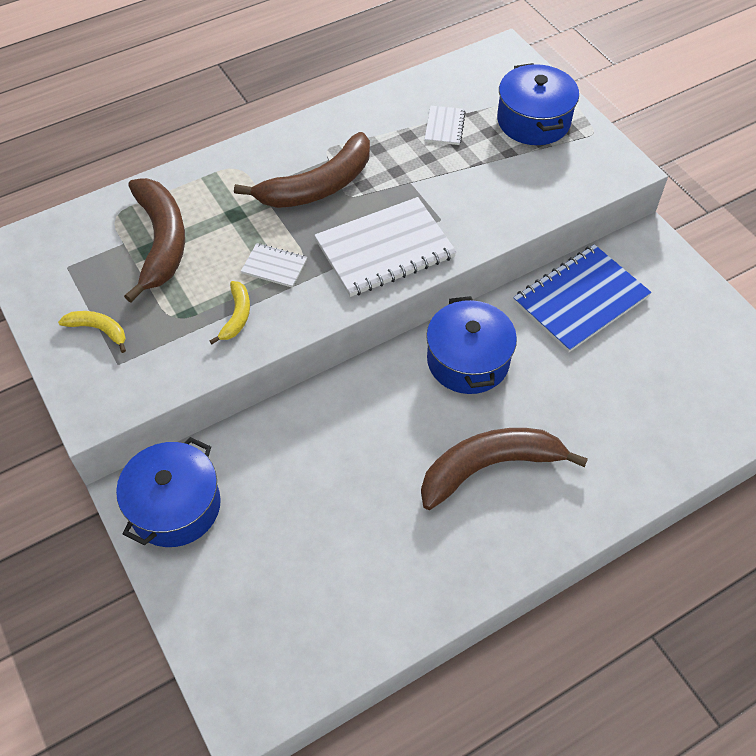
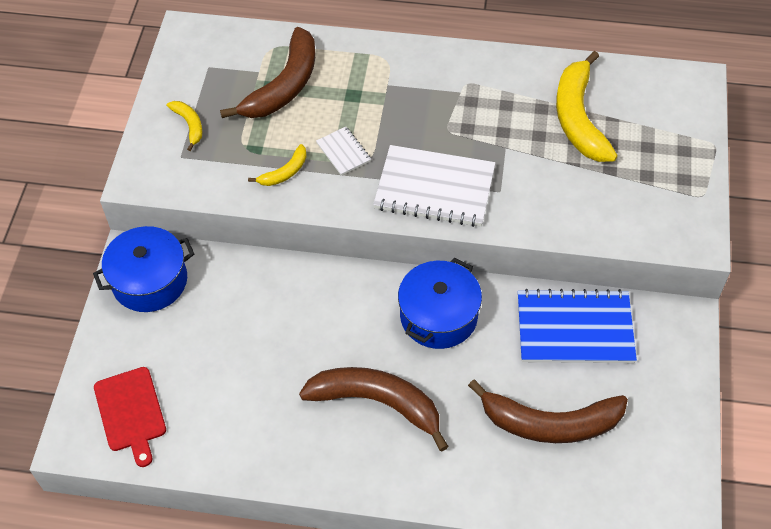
camera: 40 degrees right, 0 degrees up
brown banana [234,132,370,208] -> brown banana moved to [468,379,628,443]
white notebook [425,106,466,145] -> yellow banana [556,51,618,162]
blue pot [497,63,579,145] -> none
none -> red cutting board [94,367,166,467]

